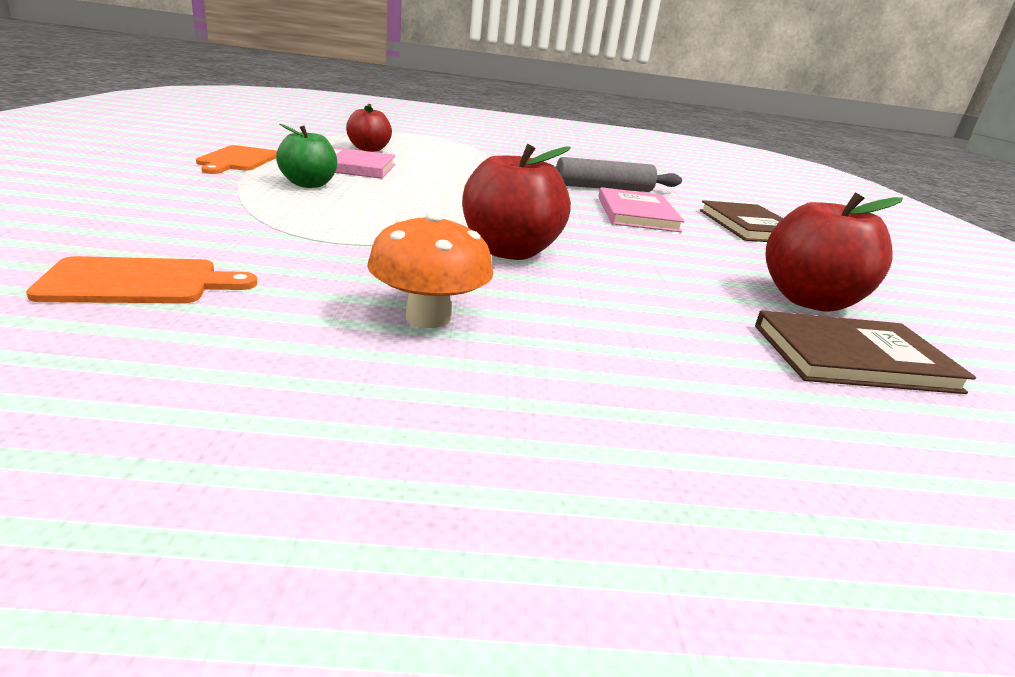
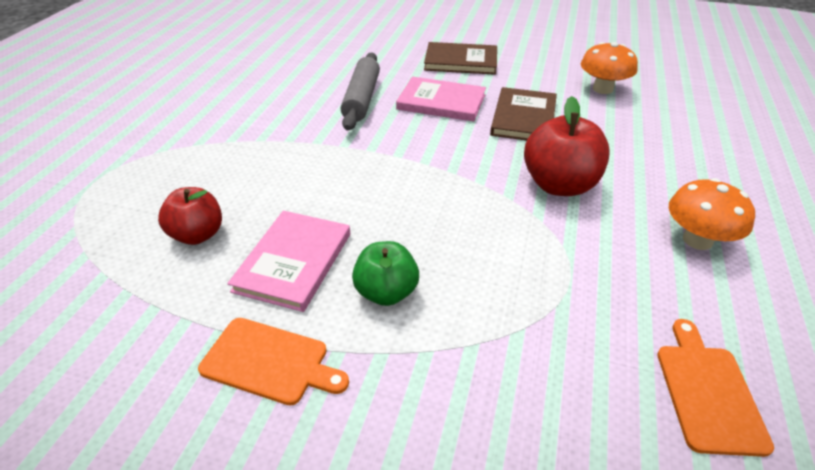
camera: 70 degrees left, 15 degrees up
brown book [755,310,976,394] -> brown book moved to [490,87,557,141]
red apple [765,192,903,312] -> orange mushroom [581,42,638,94]

